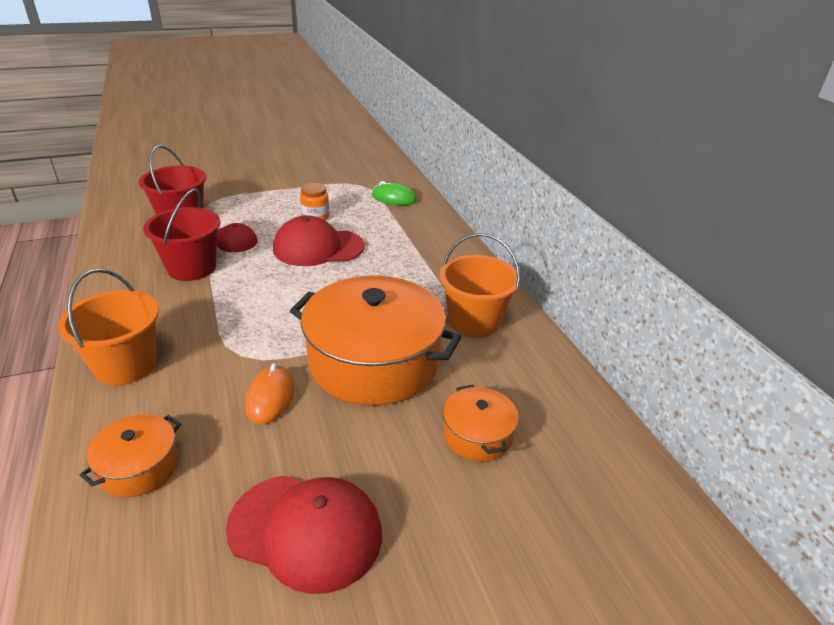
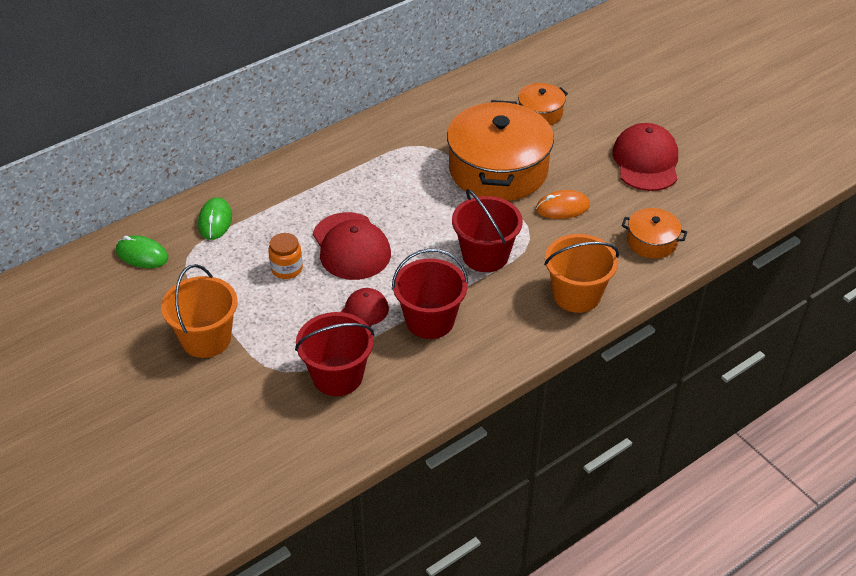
camera: 105 degrees left, 10 degrees up
orange bucket [440,233,520,338] -> orange bucket moved to [161,264,238,358]
none -> green mouse [116,235,168,268]
none -> red bucket [452,189,523,272]

